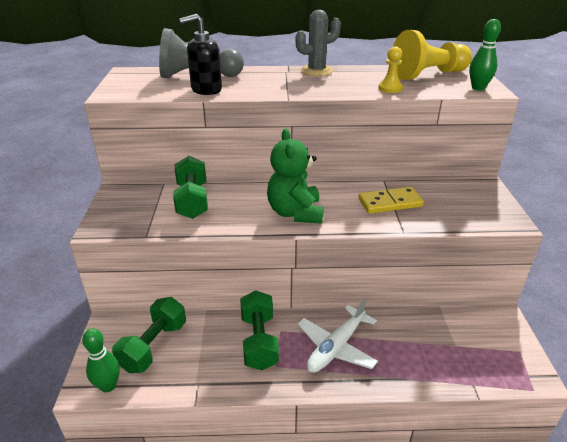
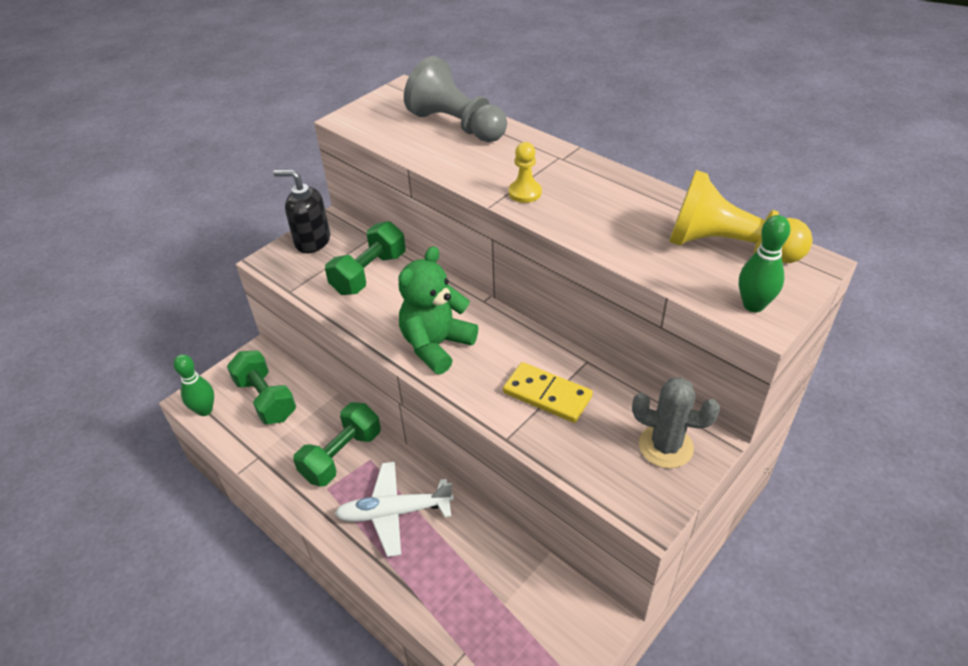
camera: 45 degrees right, 10 degrees up
green dumbbell [112,297,186,373] -> green dumbbell turned 75 degrees clockwise [227,350,296,424]
black soap dispenser [179,14,222,95] -> black soap dispenser moved to [274,170,330,253]
grey cactus [295,10,341,76] -> grey cactus moved to [632,377,720,468]
yellow pawn [378,47,403,93] -> yellow pawn moved to [509,142,542,203]

